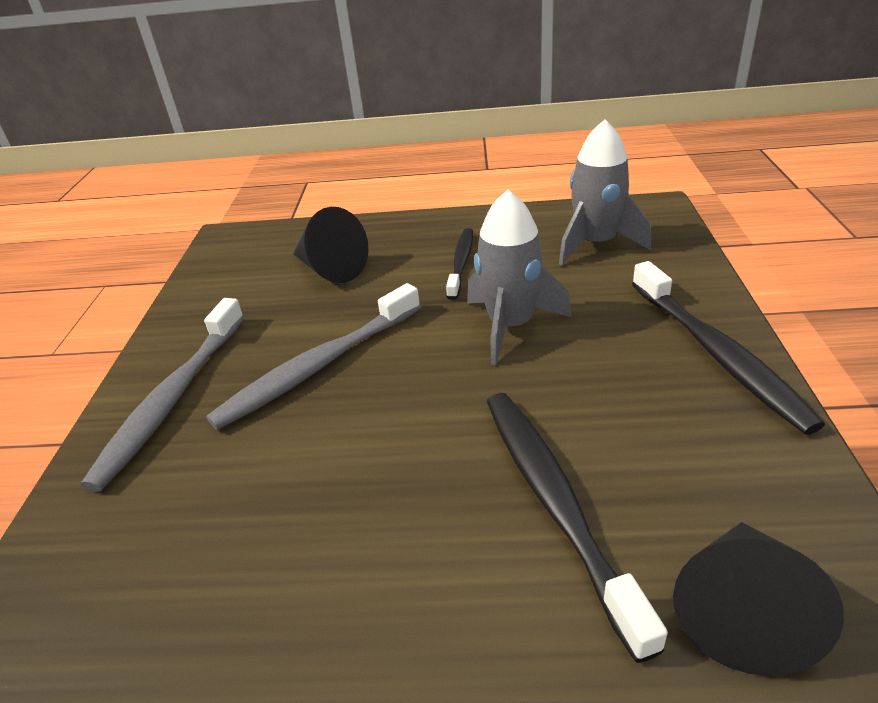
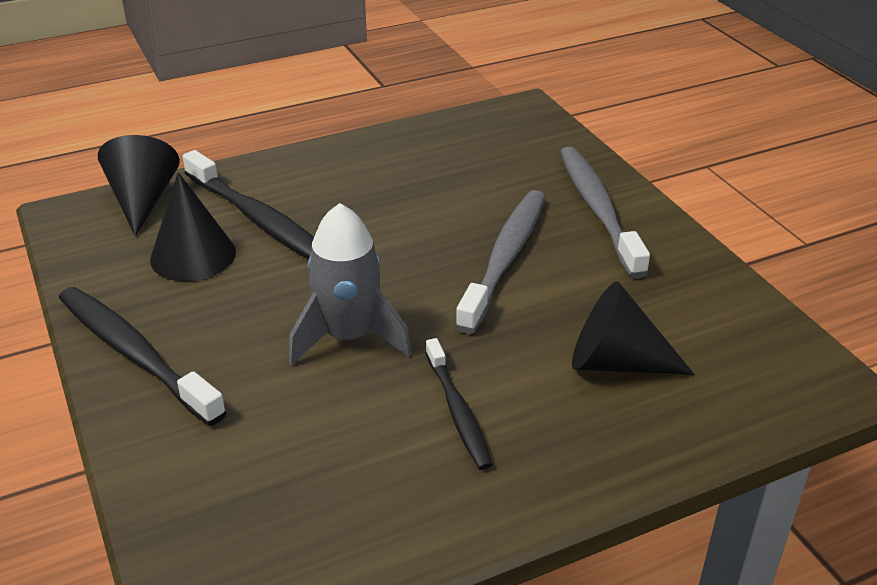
camera: 150 degrees right, 0 degrees up
grey rocket [559,119,651,266] -> none
none -> black cone [150,172,236,281]

